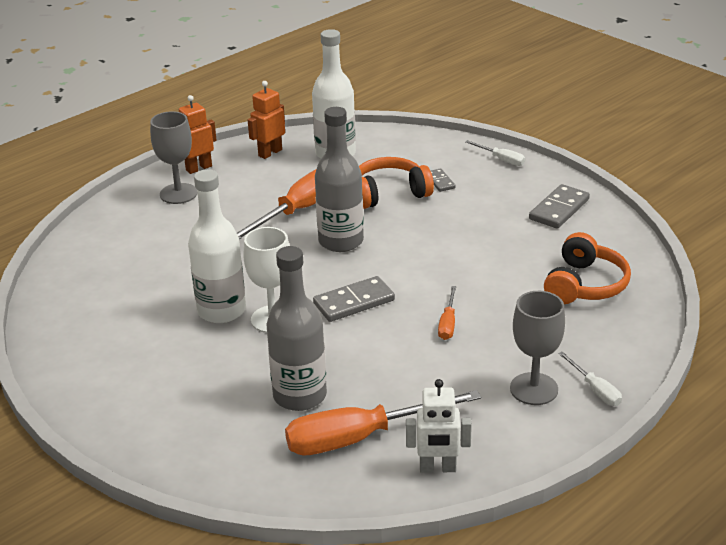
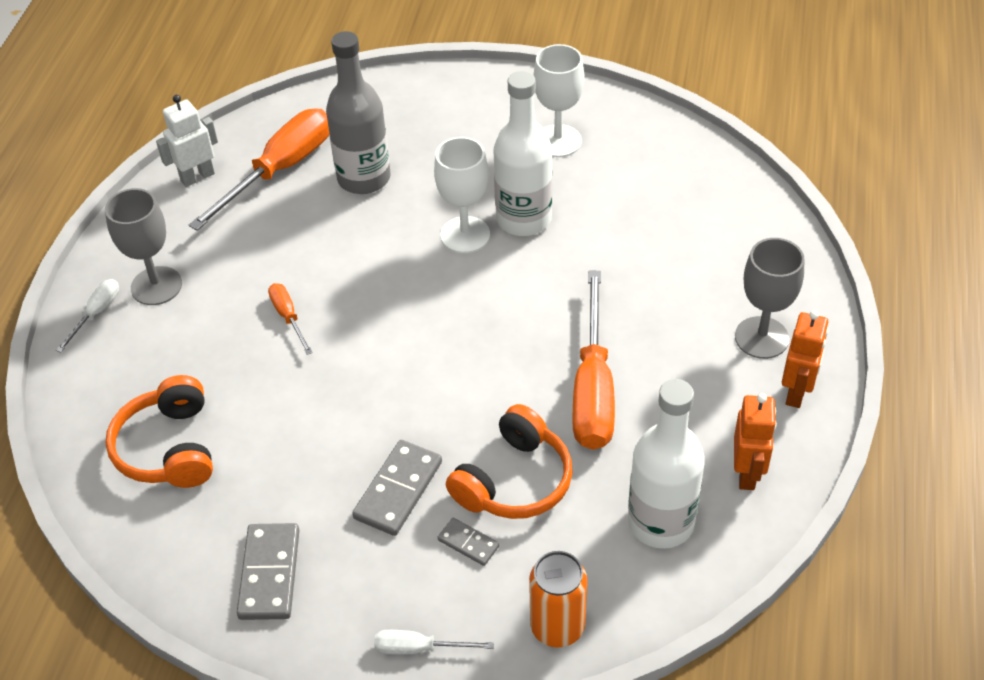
camera: 145 degrees right, 15 degrees up
grey domino [313,276,395,322] -> grey domino moved to [352,440,442,536]
grey bottle [315,107,364,252] -> none
white screwdriver [558,352,622,406] -> white screwdriver turned 90 degrees clockwise [56,279,119,353]
none -> orange can [529,551,587,647]
none -> white goblet [533,44,584,157]

